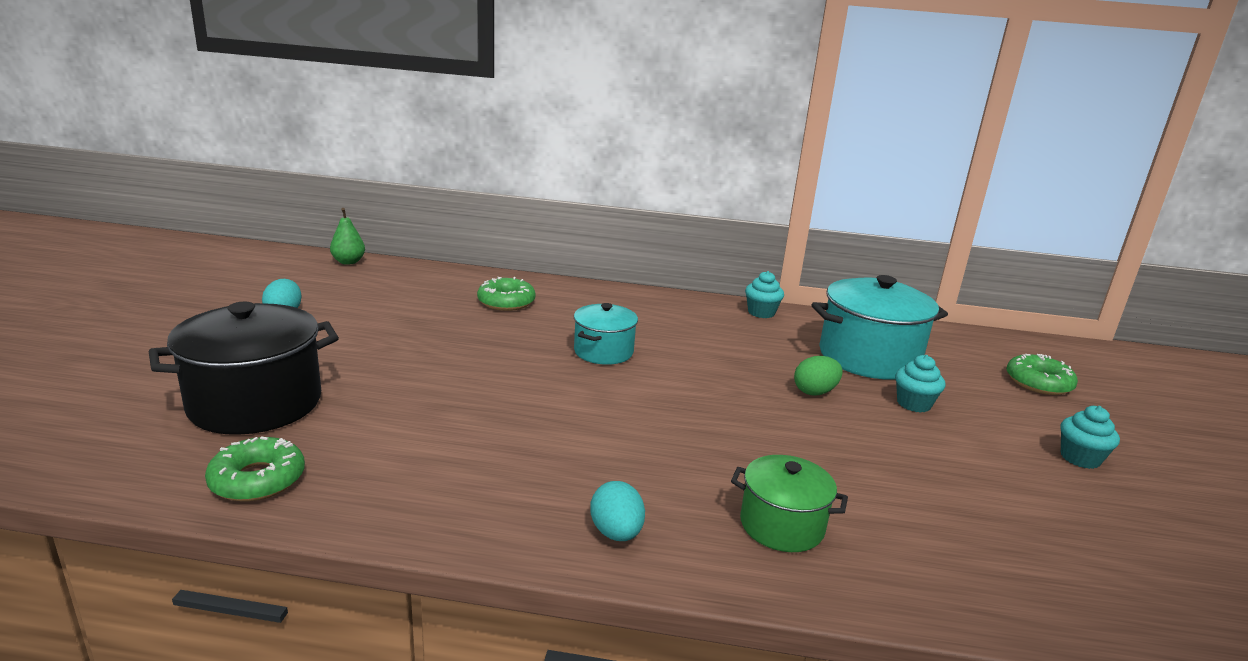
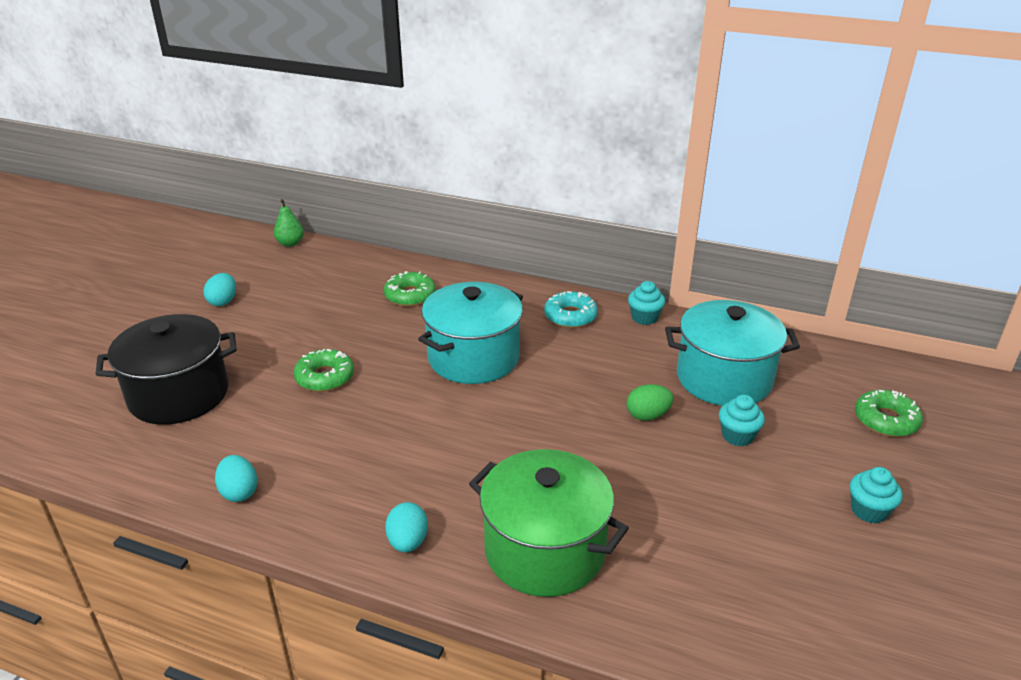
camera: 15 degrees right, 10 degrees up
green donut [205,436,305,502] -> green donut moved to [294,349,354,392]
turquoise pot [574,303,638,365] -> turquoise pot [418,282,523,384], size x1.73
green pot [731,455,848,552] -> green pot [469,449,629,597], size x1.73
none -> turquoise egg [215,455,257,502]
none -> turquoise donut [544,291,598,328]

